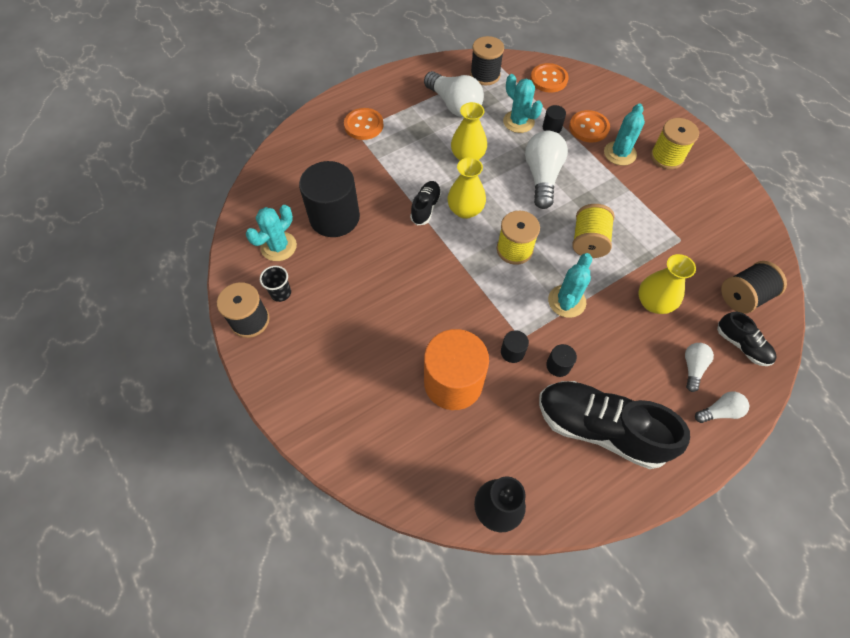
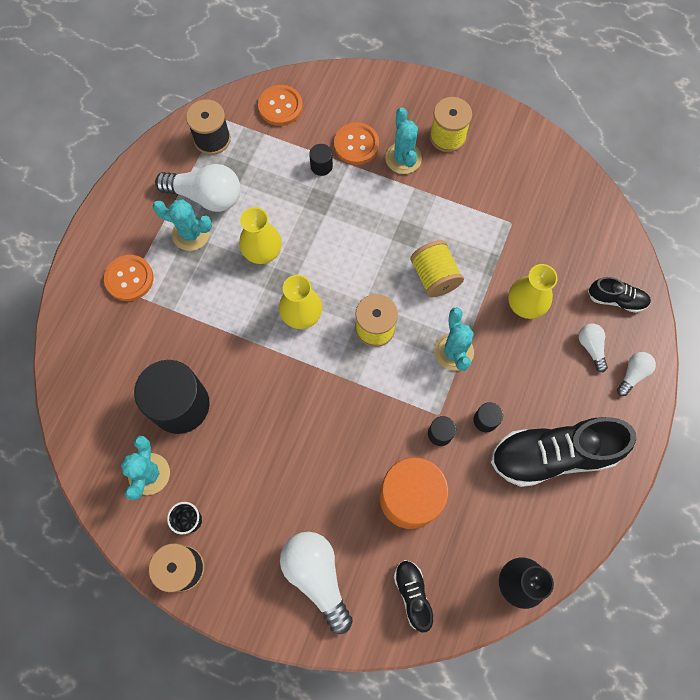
camera: 35 degrees left, 10 degrees up
black shoe [410,181,442,226] -> black shoe moved to [394,560,434,633]
turquoise cactus [503,74,543,133] -> turquoise cactus moved to [153,199,212,251]
white light bulb [525,131,568,209] -> white light bulb moved to [280,532,353,634]
black spool [721,261,787,314] -> none

